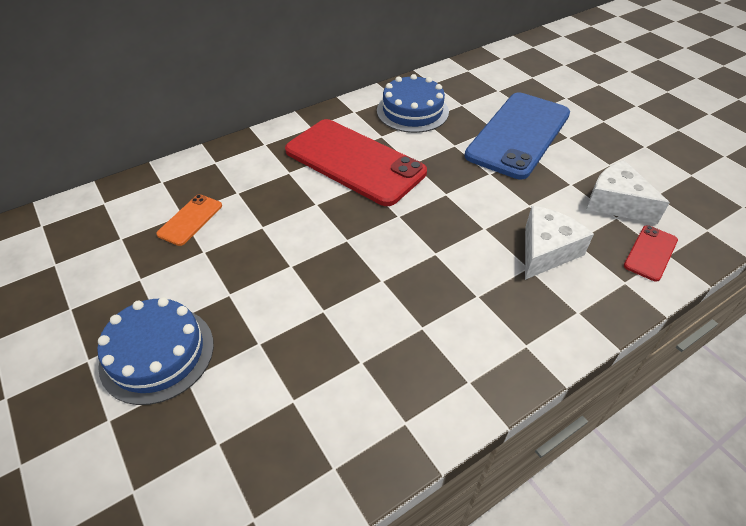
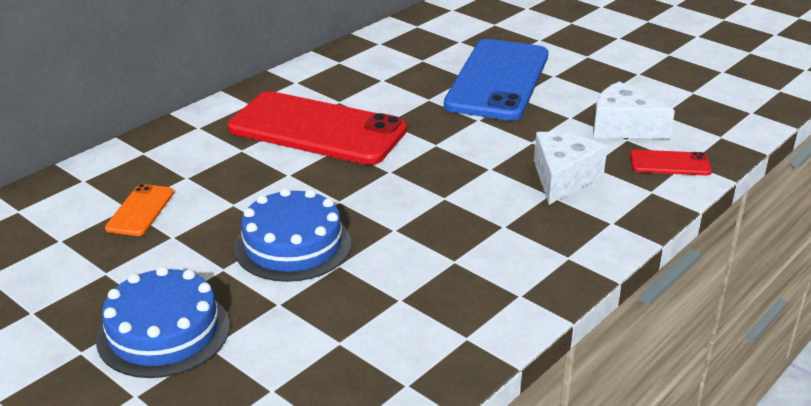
camera: 15 degrees left, 15 degrees down
blue cake [377,74,449,133] -> blue cake moved to [234,188,351,282]
red phone [624,225,678,282] -> red phone turned 75 degrees clockwise [630,150,712,176]

